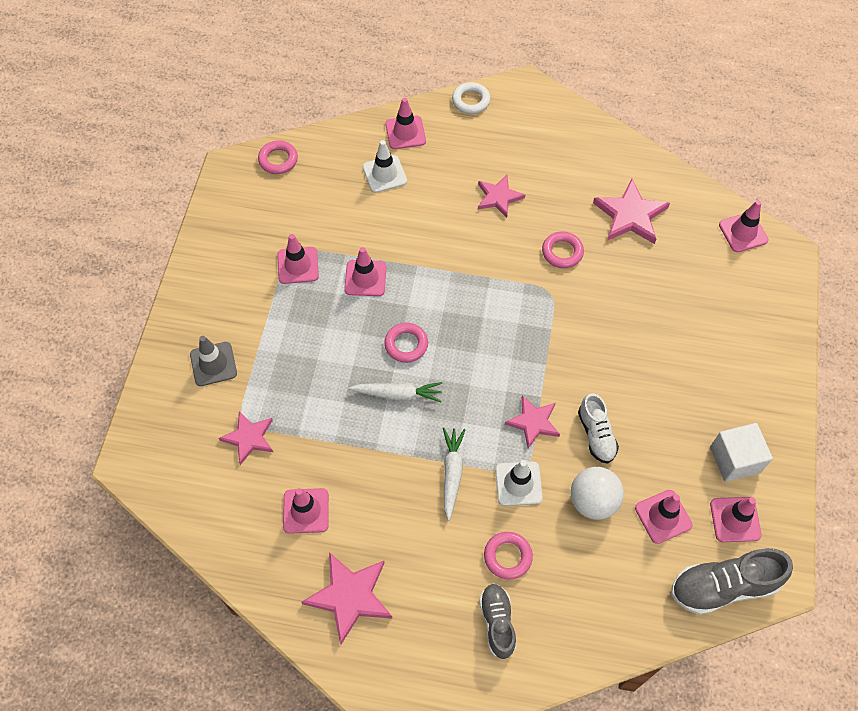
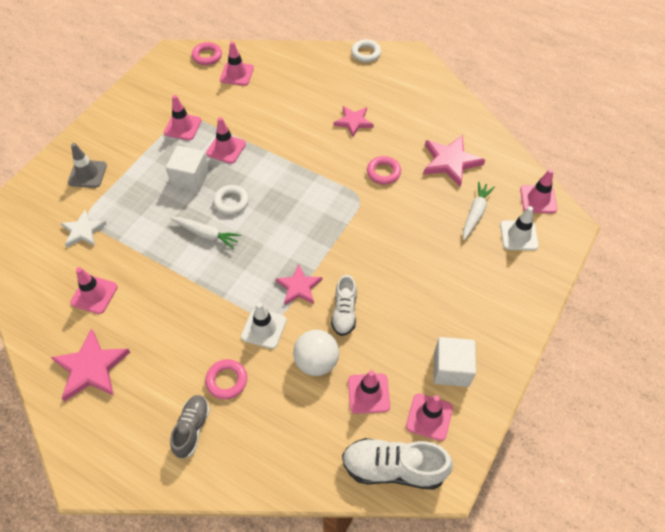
camera: 20 degrees right, 5 degrees down
pink star [219,411,273,465] -> white star [61,210,107,247]
white traffic cone [363,140,407,193] -> white traffic cone moved to [500,206,539,251]
pink ring [384,323,428,363] -> white ring [213,185,249,215]
pink traffic cone [385,98,426,149] -> pink traffic cone moved to [220,41,254,86]
white carrot [443,428,466,521] -> white carrot moved to [463,181,495,240]
grey shoe [671,548,793,615] -> white shoe [342,438,453,490]
none -> white cube [166,146,209,192]

